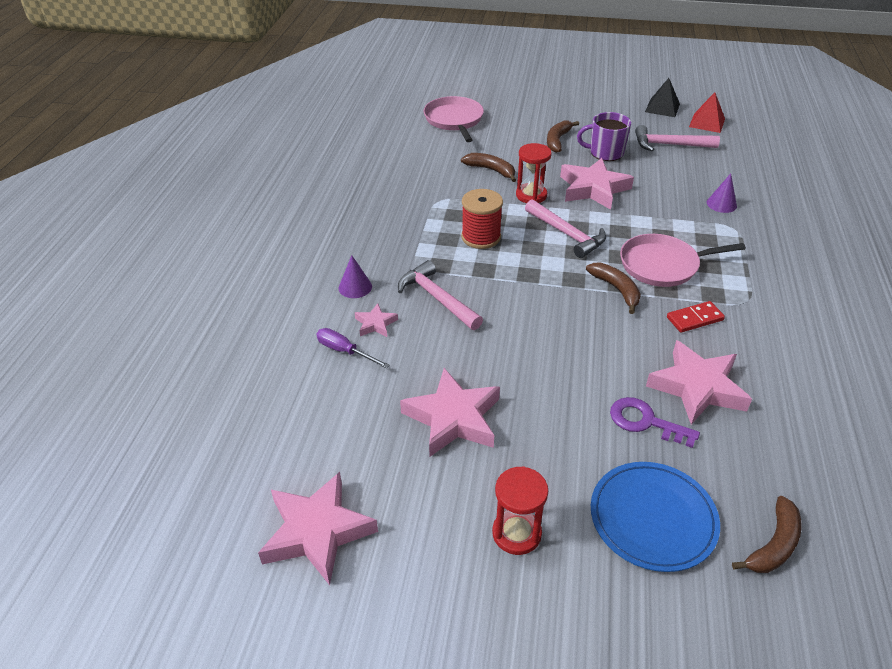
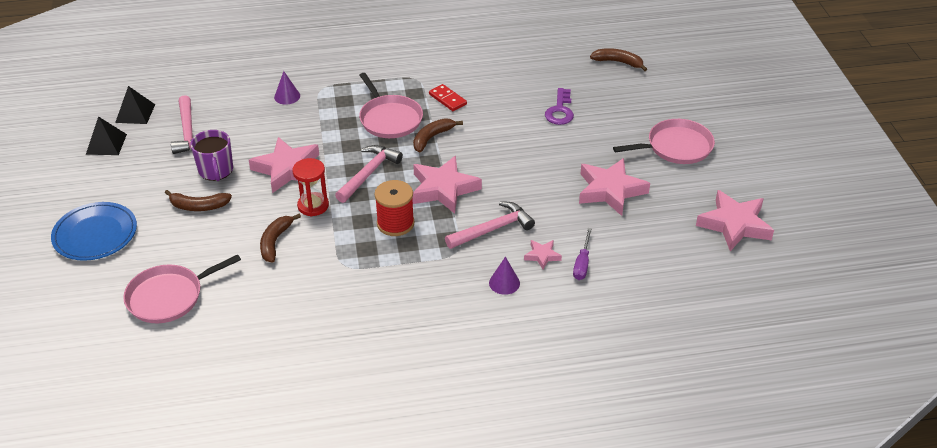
camera: 110 degrees left, 0 degrees up
pink hammer [398,260,483,330] -> pink hammer turned 150 degrees counterclockwise [445,202,535,249]
red hourglass [492,466,548,555] -> pink pan [613,119,715,164]
blue plate [591,462,720,572] -> blue plate moved to [51,202,137,261]
pink star [646,340,752,425] -> pink star moved to [412,156,482,214]
red pyramid [689,92,725,133] -> black pyramid [115,86,155,124]

